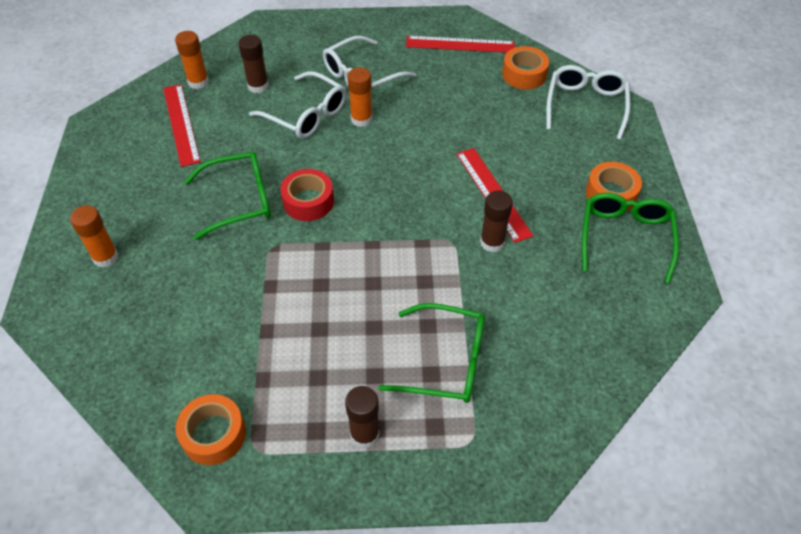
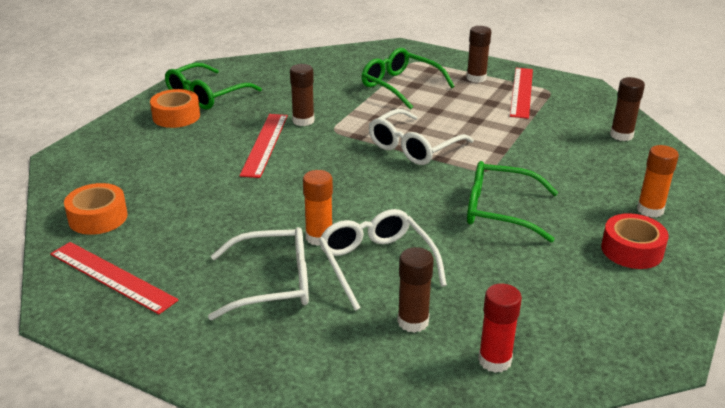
camera: 150 degrees left, 20 degrees down
red ruler [163,84,201,167] -> red ruler moved to [510,68,533,119]
orange glue stick [175,31,209,89] -> red glue stick [478,283,522,373]
orange tape [175,394,246,465] -> none
red tape [280,169,334,221] -> red tape moved to [601,213,669,269]
white glasses [546,65,630,140] -> white glasses moved to [369,109,474,165]
none -> brown glue stick [610,77,645,141]

